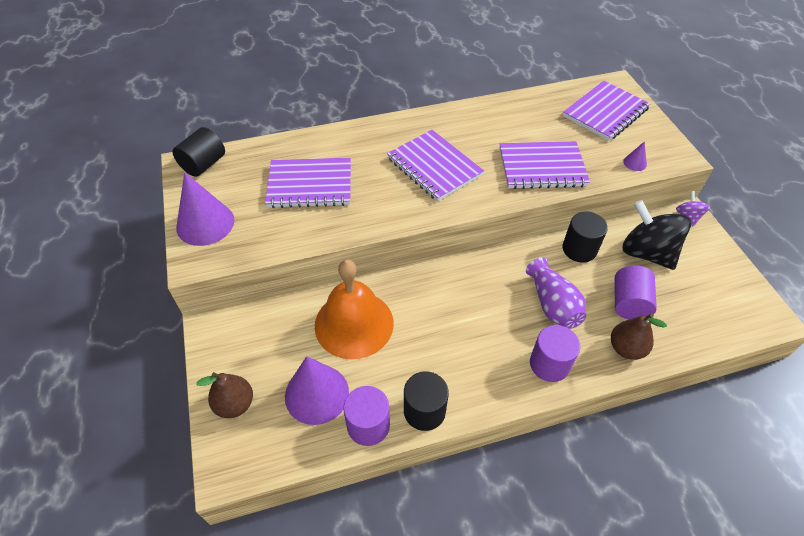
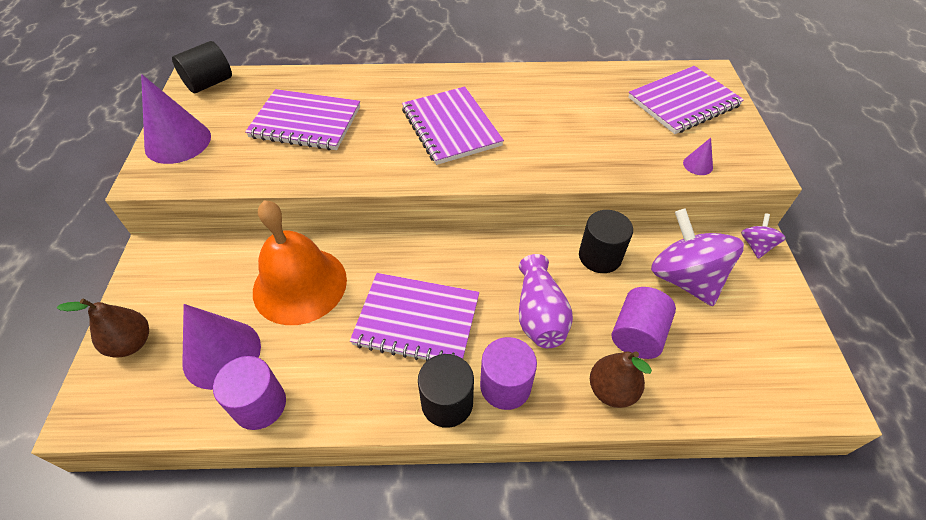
camera: 15 degrees right, 0 degrees up
black cylinder [404,372,449,431] -> black cylinder moved to [418,354,474,428]
purple notebook [500,141,590,189] -> purple notebook moved to [350,273,479,362]
black spinning top [622,200,691,270] -> purple spinning top [651,208,744,306]

